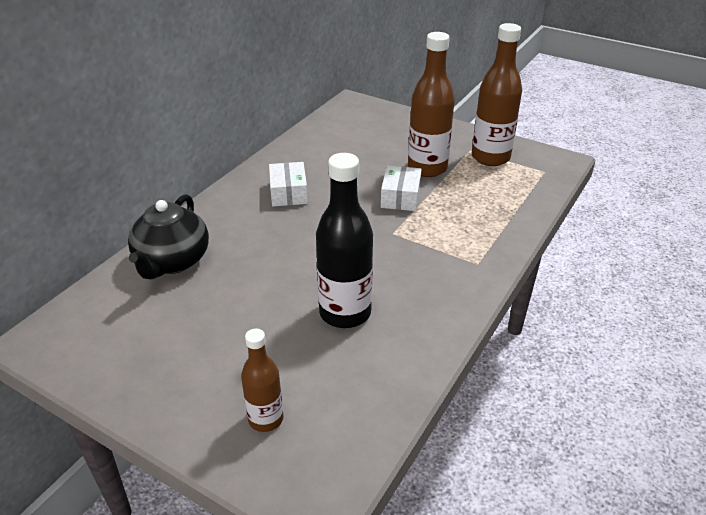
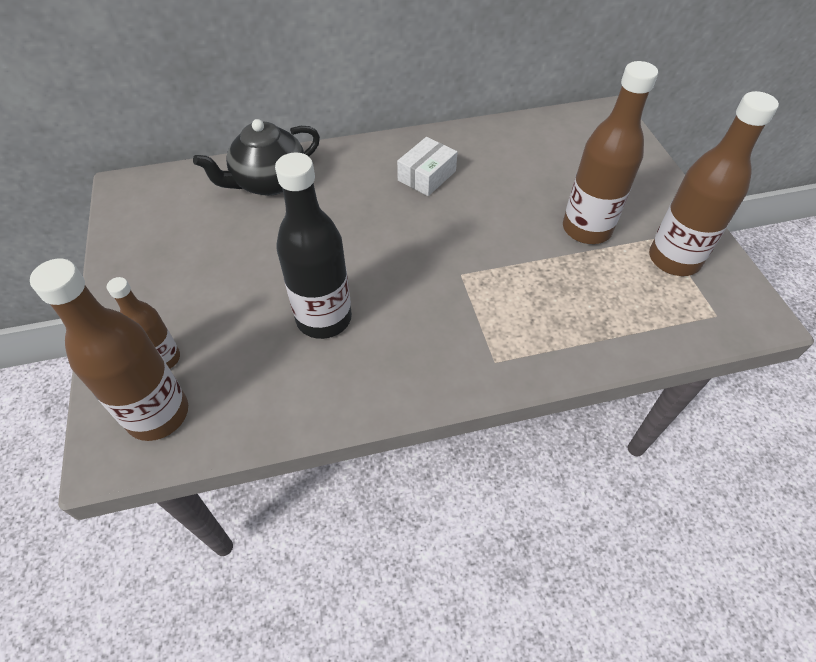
camera: 45 degrees right, 15 degrees up
white box [381,165,422,211] -> none
none -> brown bottle [30,259,188,441]

